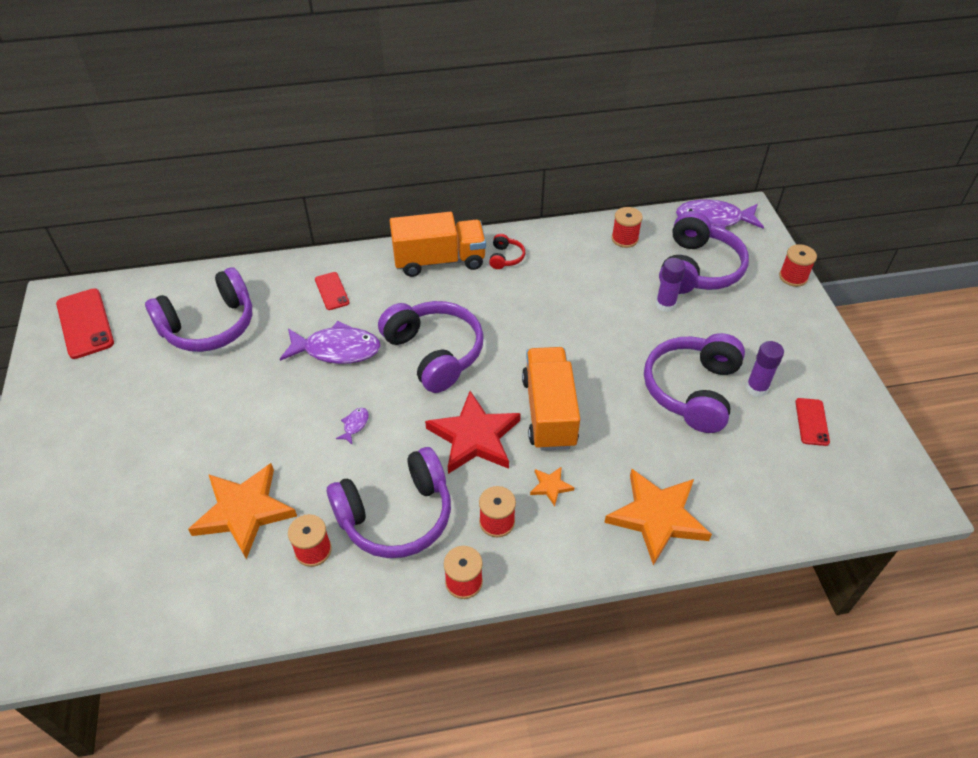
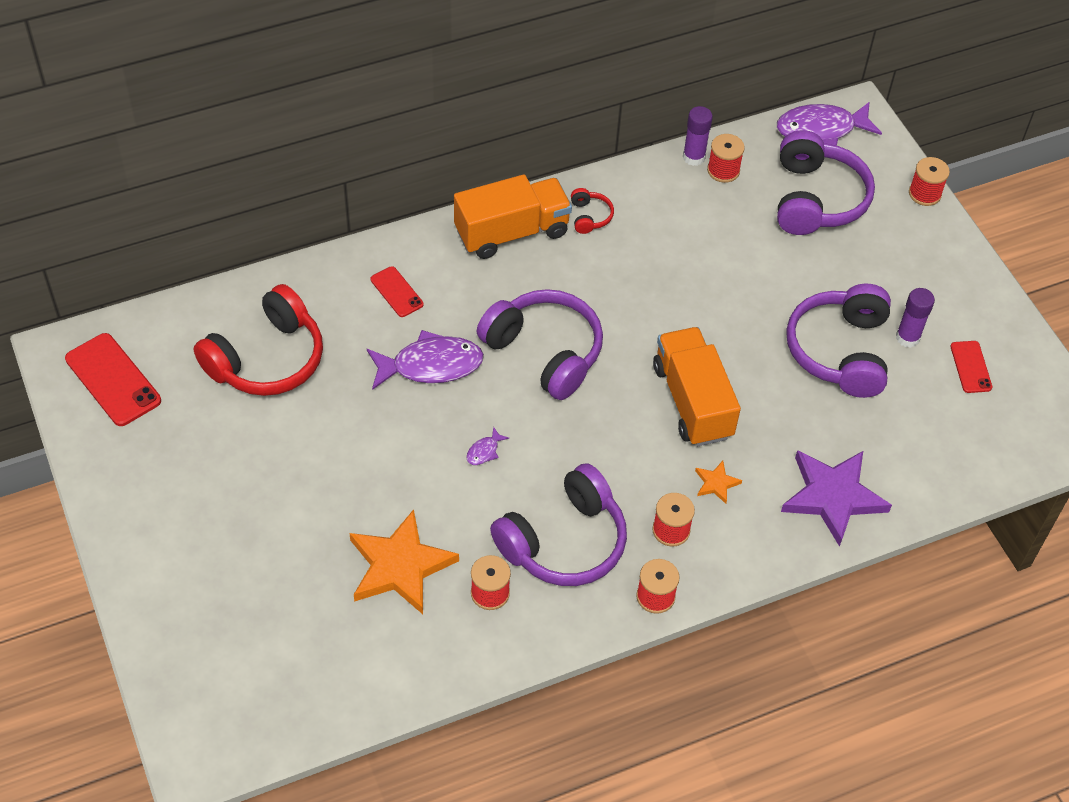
camera: 15 degrees left, 5 degrees up
purple headphones [145,267,252,352] -> red headphones [193,284,323,396]
purple fish [336,408,369,445] -> purple fish turned 150 degrees counterclockwise [466,426,510,465]
red star [425,391,521,474] -> none
orange star [604,469,712,566] -> purple star [781,450,892,547]
purple glue stick [656,258,686,312] -> purple glue stick moved to [683,106,713,166]

